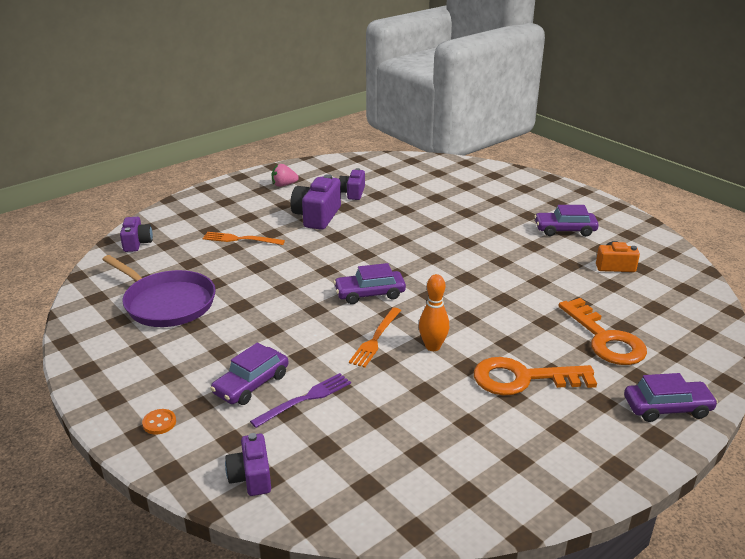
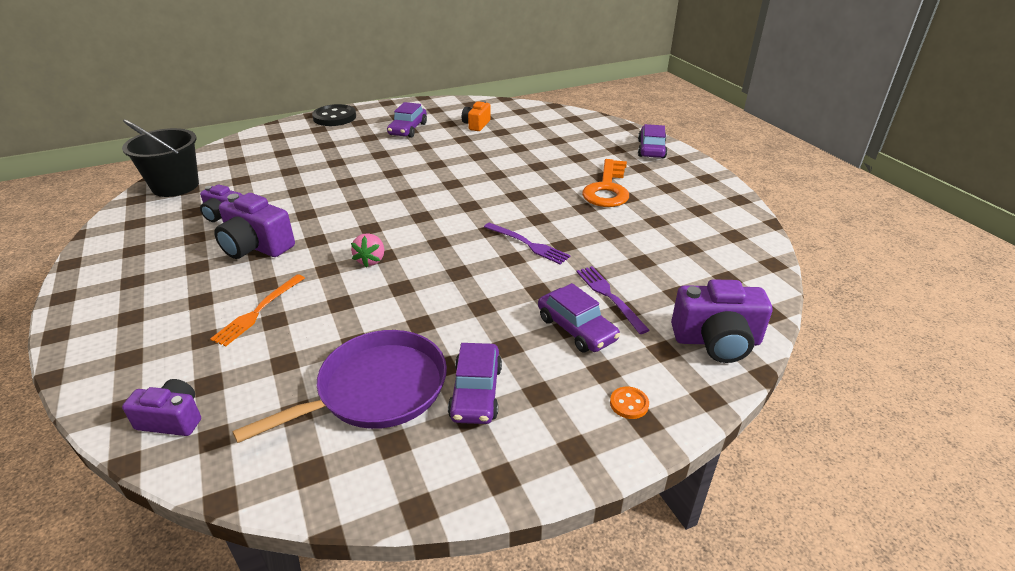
camera: 75 degrees left, 5 degrees up
purple camera [225,433,271,496] -> purple camera [671,279,772,363], size x1.61
pink strawberry [272,164,299,187] -> pink strawberry moved to [351,233,384,268]
purple car [334,263,406,304] -> purple car moved to [448,343,502,424]
orange fork [349,307,401,368] -> purple fork [484,223,571,265]
orange bowling pin [419,274,449,351] -> none
orange key [558,298,647,365] -> none
none -> black bucket [122,119,199,197]
none -> black button [312,104,356,126]

